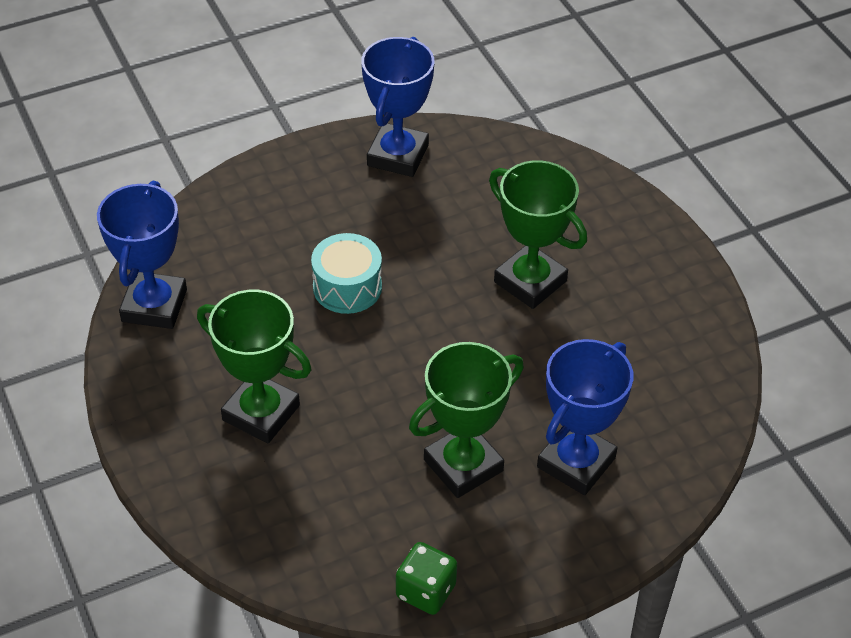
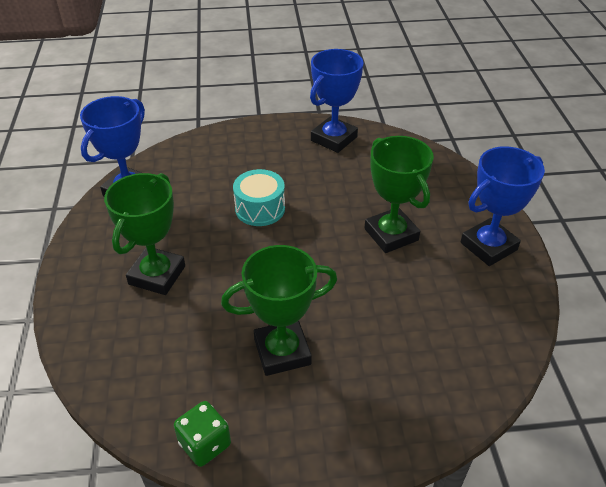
camera: 20 degrees right, 5 degrees down
green trophy [197,290,311,443] -> green trophy turned 60 degrees clockwise [104,173,185,295]
blue trophy [537,339,633,495] -> blue trophy moved to [460,146,545,266]

